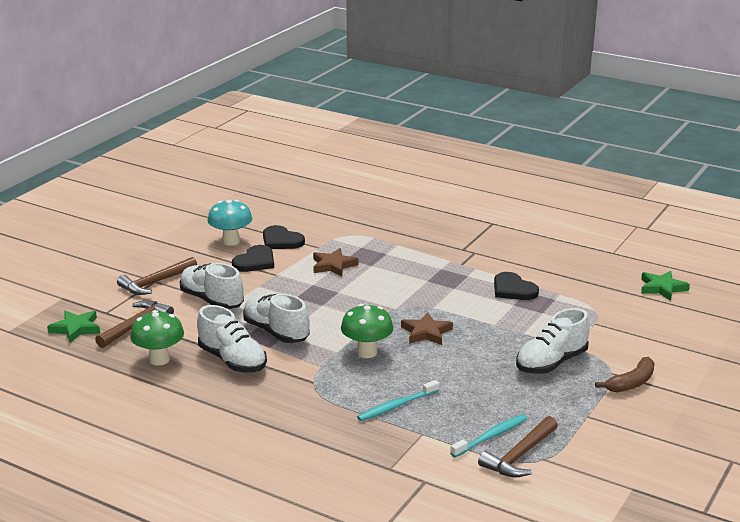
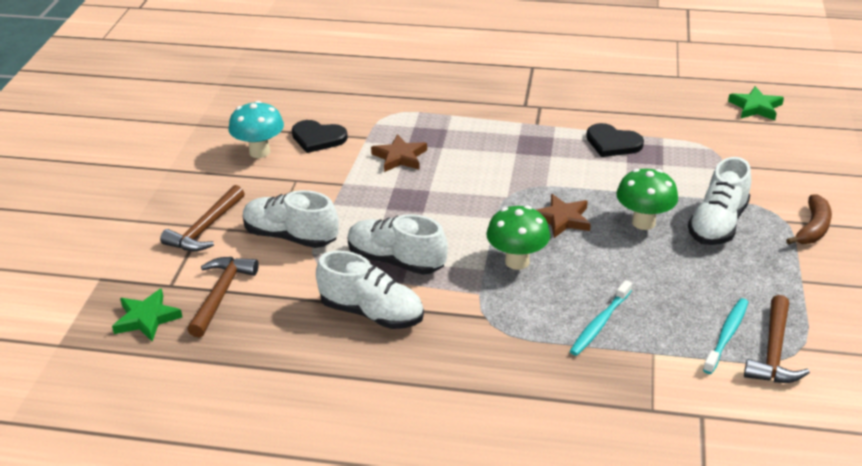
camera: 20 degrees left, 10 degrees up
green mushroom [130,310,184,366] -> green mushroom moved to [616,169,678,230]
black heart [232,245,274,272] -> none

